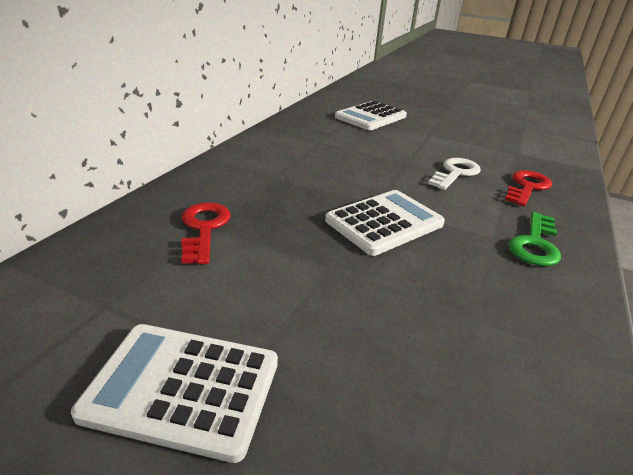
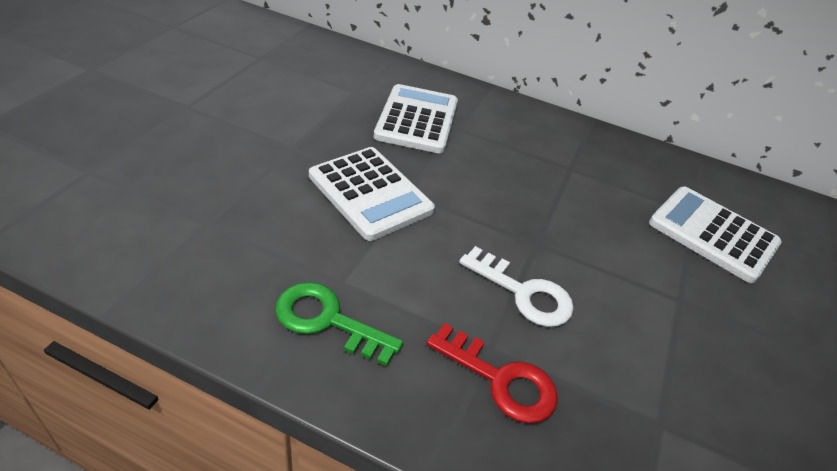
camera: 85 degrees right, 10 degrees up
white calculator [71,324,278,463] -> white calculator moved to [374,84,458,153]
red key [181,203,230,264] -> none

